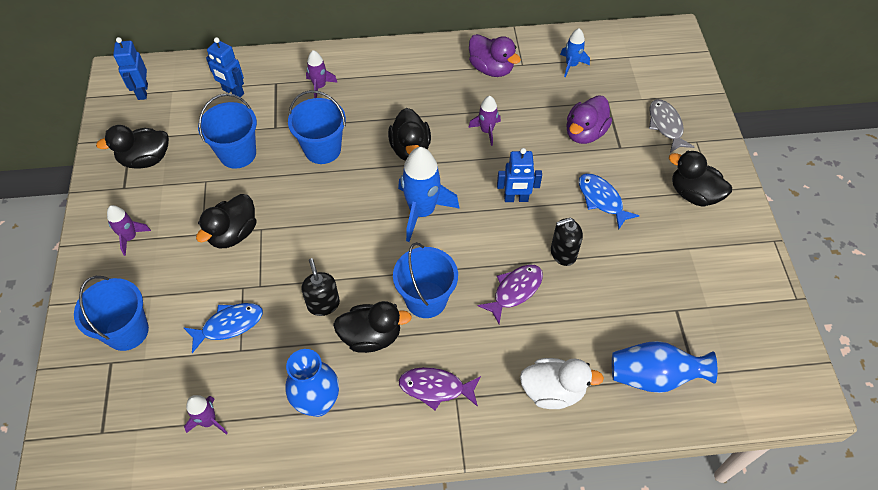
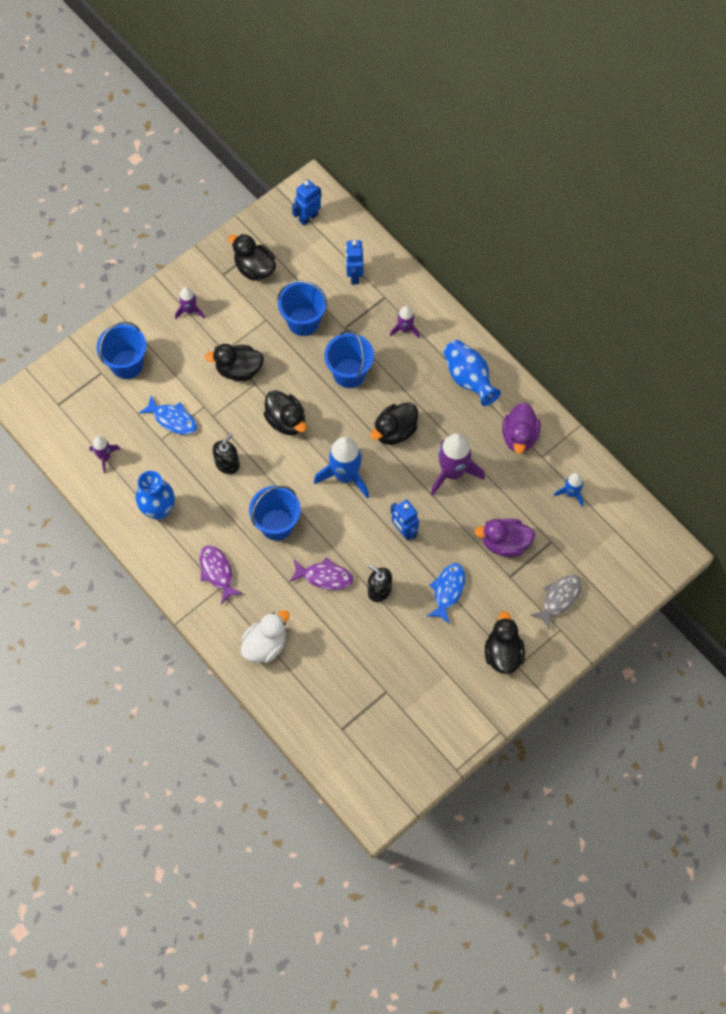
camera: 55 degrees right, 10 degrees up
black duck [333,301,412,353] -> black duck moved to [264,390,306,435]
purple rocket [468,96,501,146] -> purple rocket [431,433,485,496], size x1.85
white duck [520,358,604,409] -> white duck turned 105 degrees counterclockwise [241,610,290,663]
blue vase [612,341,717,393] -> blue vase moved to [443,340,501,406]

